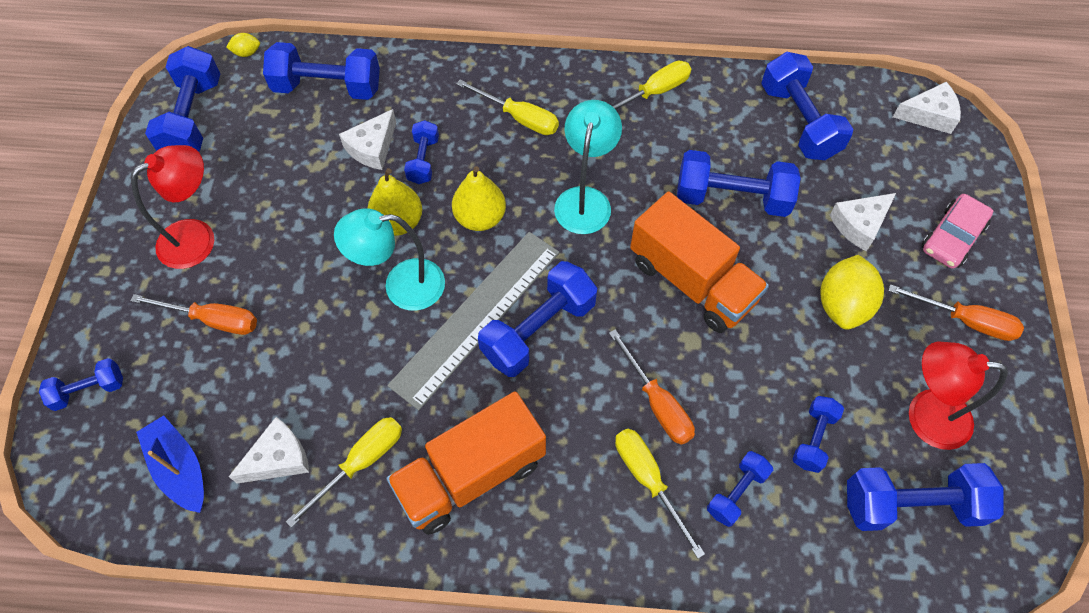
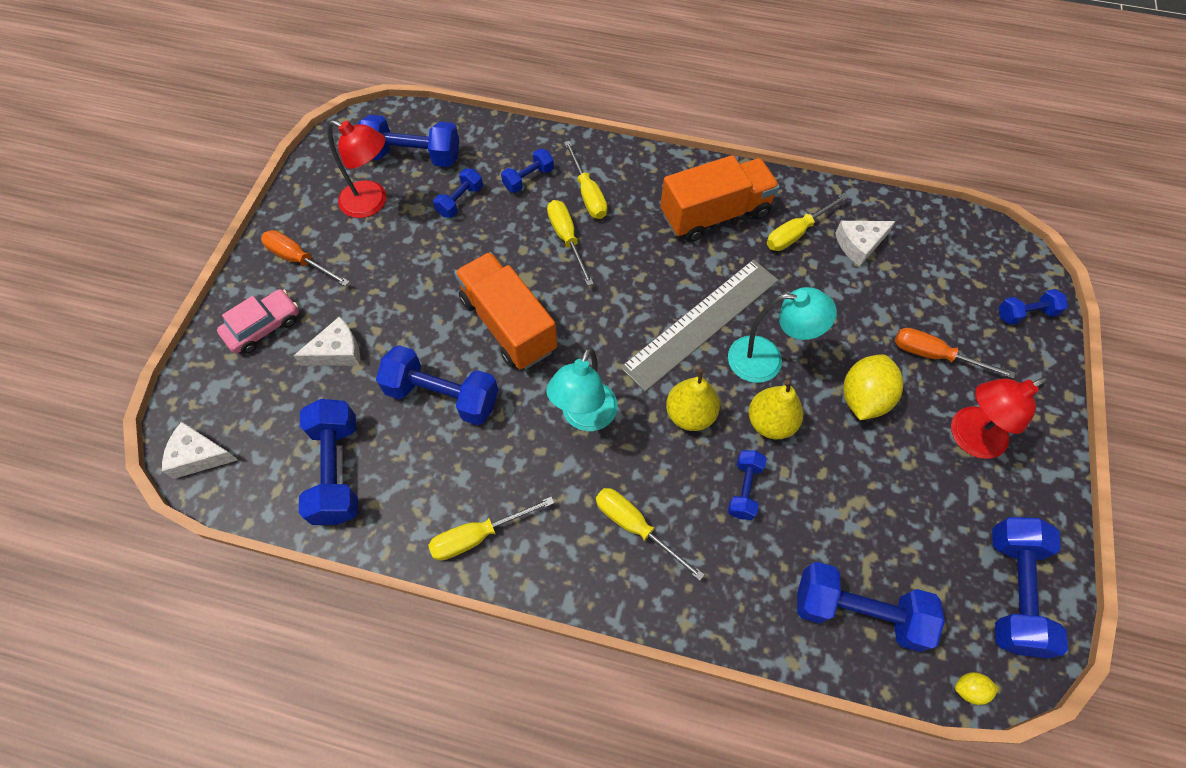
camera: 170 degrees left, 0 degrees up
blue boat [136,415,204,513] -> none
white cheese [339,109,396,170] -> none
blue dumbbell [478,261,597,377] -> none
orange screwdriver [609,329,695,445] -> yellow screwdriver [547,200,594,286]
yellow lemon [821,255,884,330] -> yellow lemon moved to [844,354,903,420]

